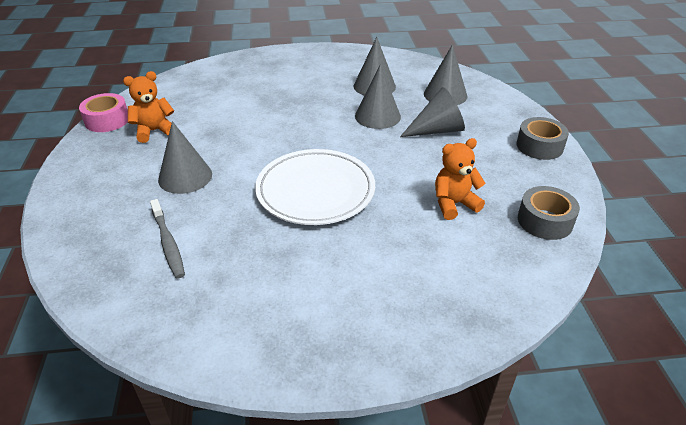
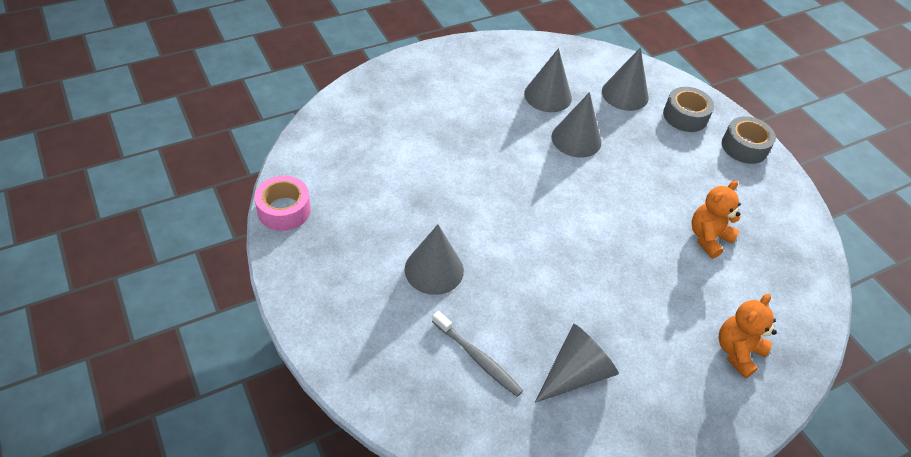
camera: 25 degrees left, 10 degrees up
orange teddy bear [123,71,174,143] -> orange teddy bear moved to [719,294,777,378]
white plate [255,149,375,225] -> none
grey cone [400,87,465,137] -> grey cone moved to [535,324,619,403]
grey tape [518,186,580,240] -> grey tape moved to [663,87,714,132]

